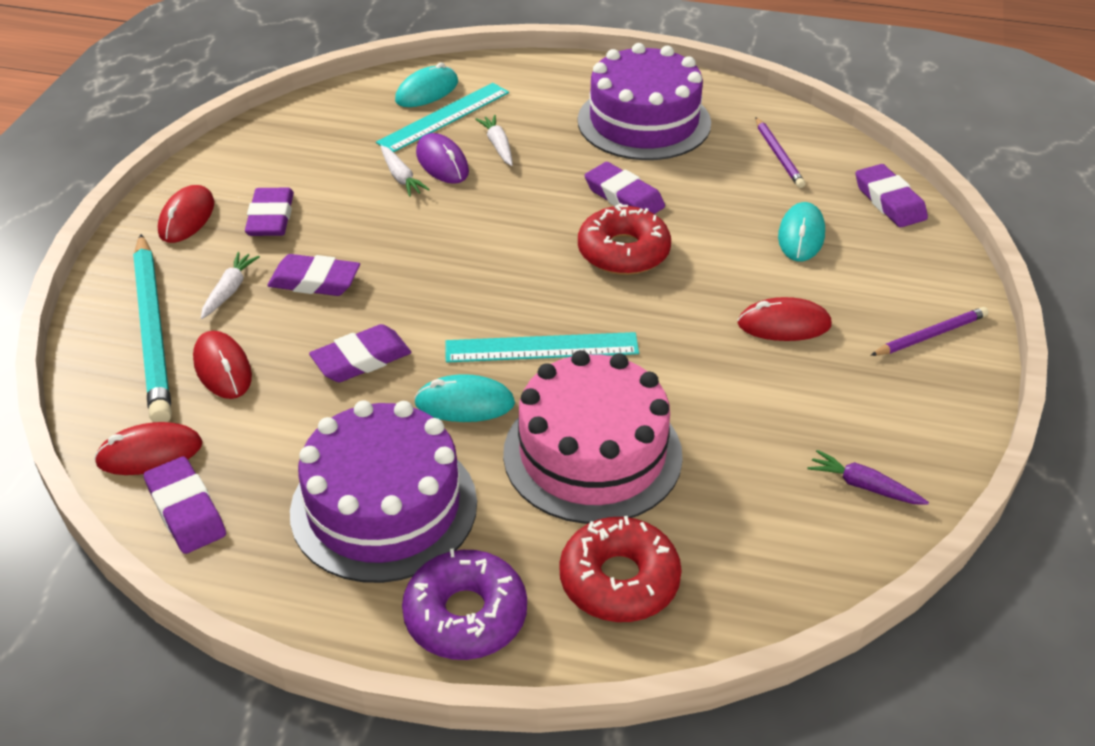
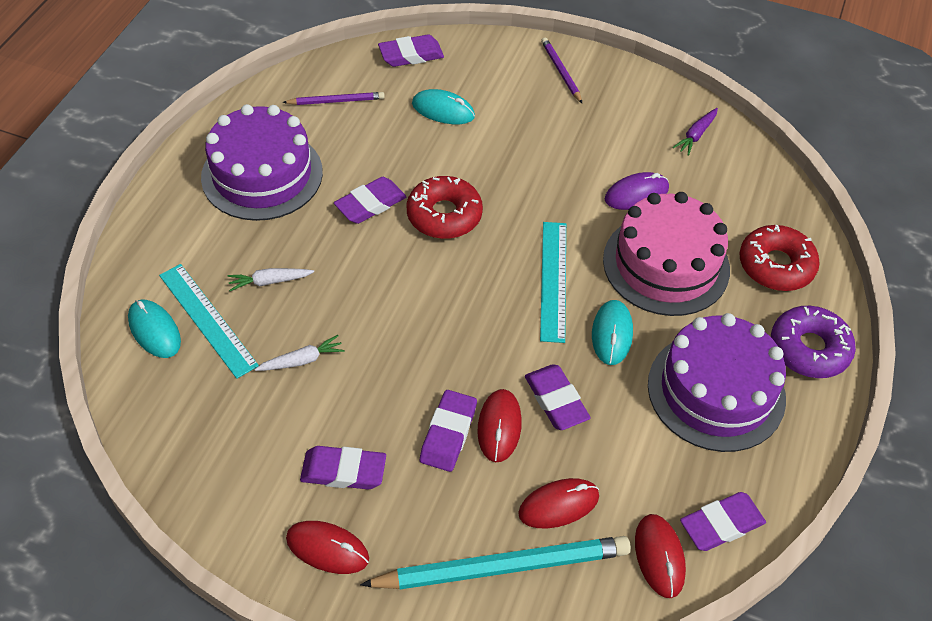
camera: 85 degrees left, 10 degrees up
white carrot [201,252,260,319] -> none
purple mouse [416,133,469,184] -> purple mouse moved to [605,172,669,210]
red mouse [738,297,832,341] -> red mouse moved to [477,389,522,462]

